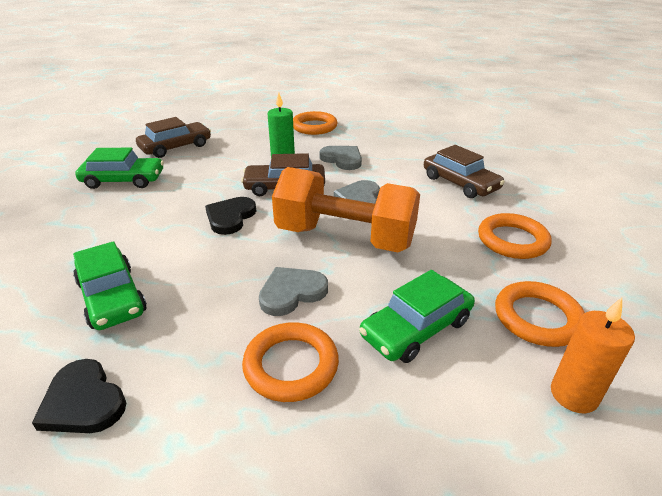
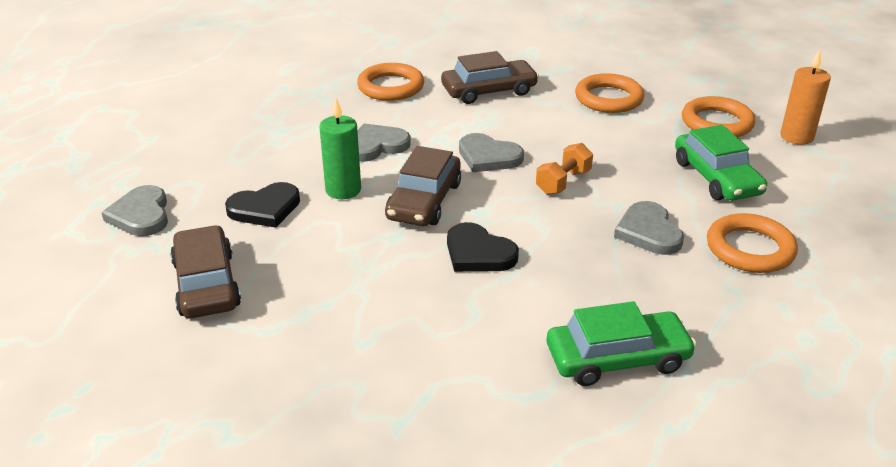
camera: 70 degrees left, 0 degrees up
black heart [32,359,126,433] -> black heart moved to [225,182,300,228]
green car [75,148,164,189] -> none
orange dumbbell [272,167,420,252] -> orange dumbbell [536,143,593,195], size x0.42
orange ring [293,111,337,135] -> orange ring moved to [357,63,424,101]
none -> grey heart [101,185,168,236]

